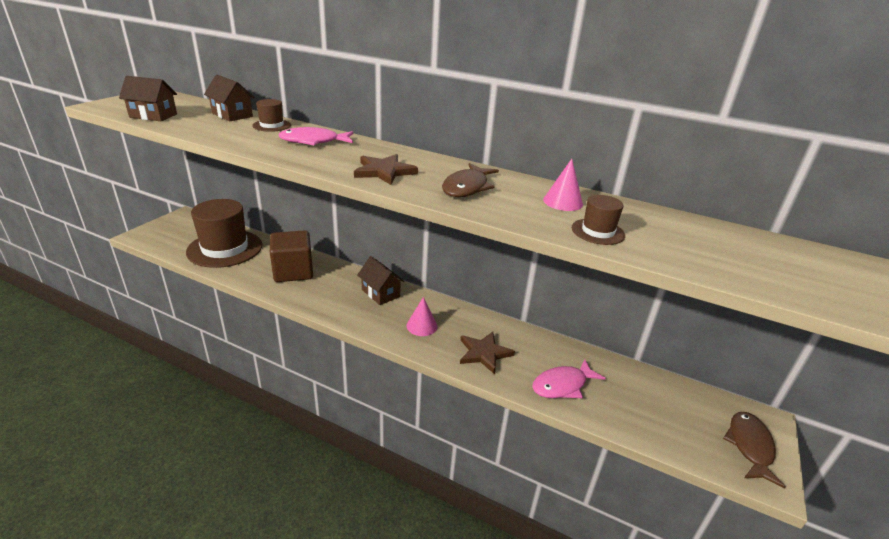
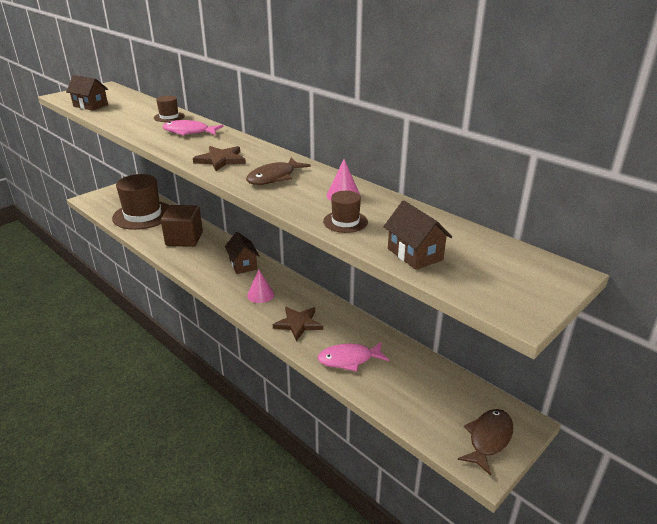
camera: 20 degrees right, 0 degrees up
brown house [204,75,255,121] -> brown house moved to [383,201,452,270]

